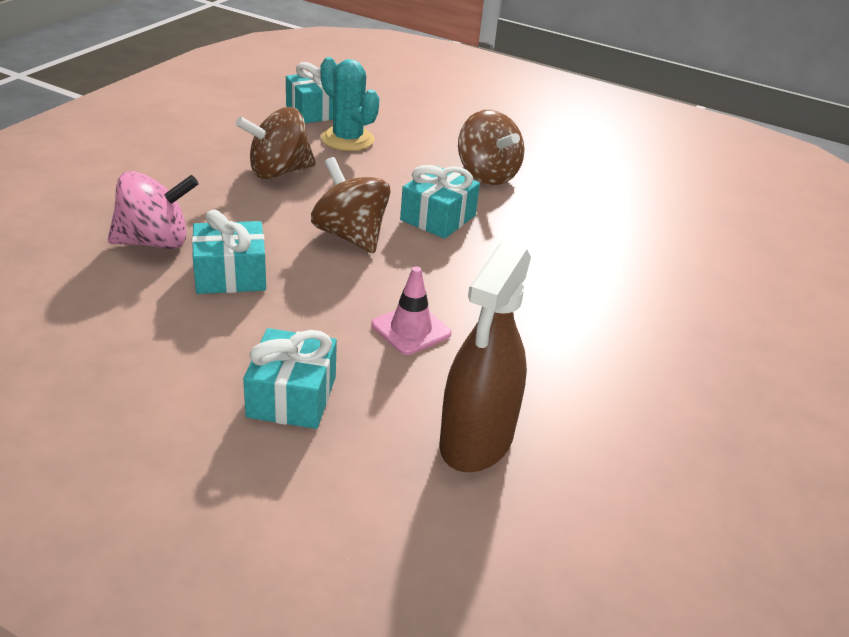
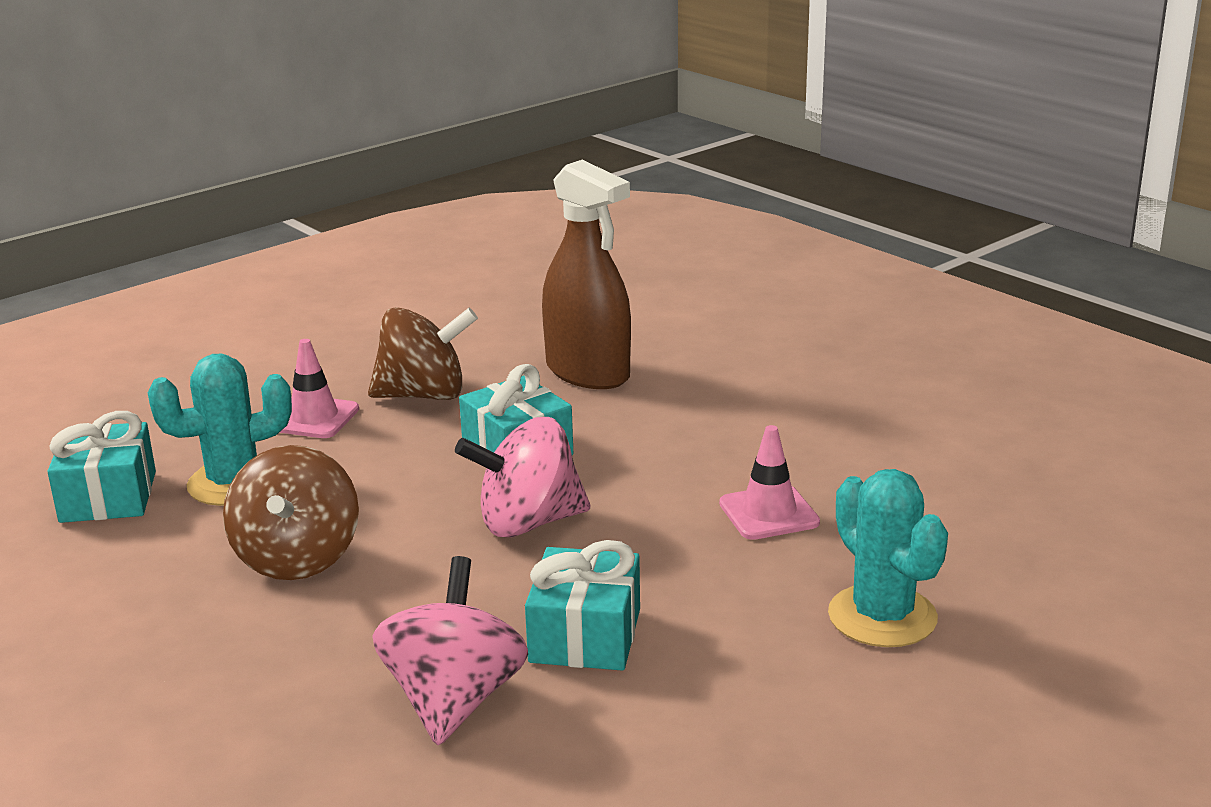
camera: 65 degrees left, 10 degrees down
turquoise gift [243,328,337,429] -> turquoise cactus [828,469,948,647]
brown spinning top [311,157,391,253] -> pink spinning top [455,417,591,537]
brown spray bottle [439,241,531,472] -> brown spray bottle moved to [542,160,631,389]
none -> pink traffic cone [279,339,359,438]

